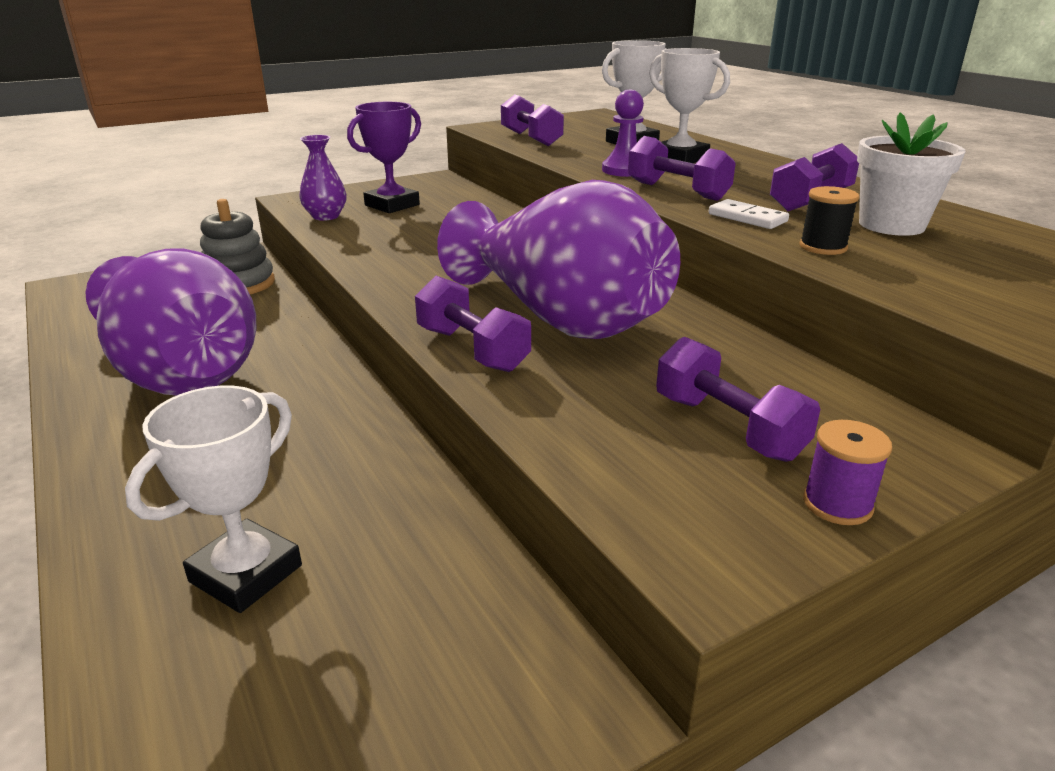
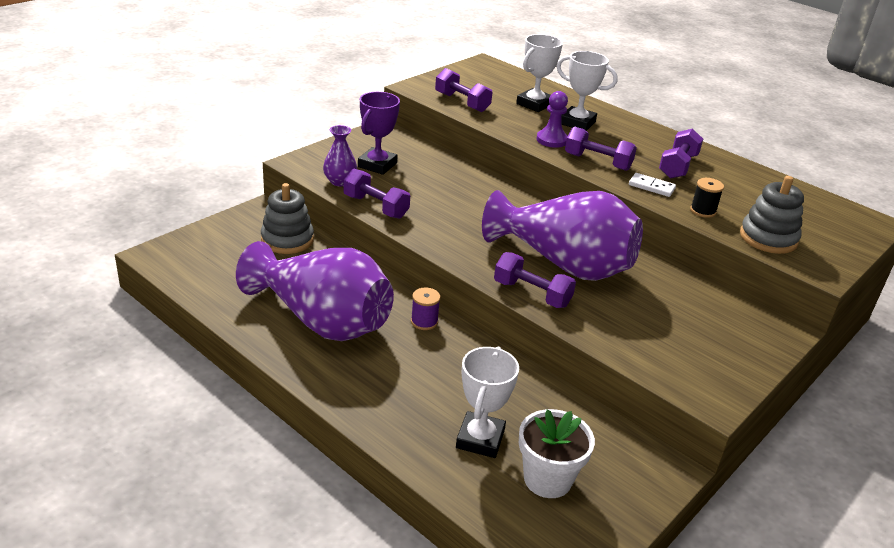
camera: 20 degrees left, 5 degrees up
purple dumbbell [656,337,821,462] -> purple dumbbell moved to [343,169,410,219]
purple spool [803,420,892,525] -> purple spool moved to [411,288,441,330]
white flower pot [857,112,966,236] -> white flower pot moved to [519,409,595,498]
none -> grey stacking toy [740,176,804,254]

